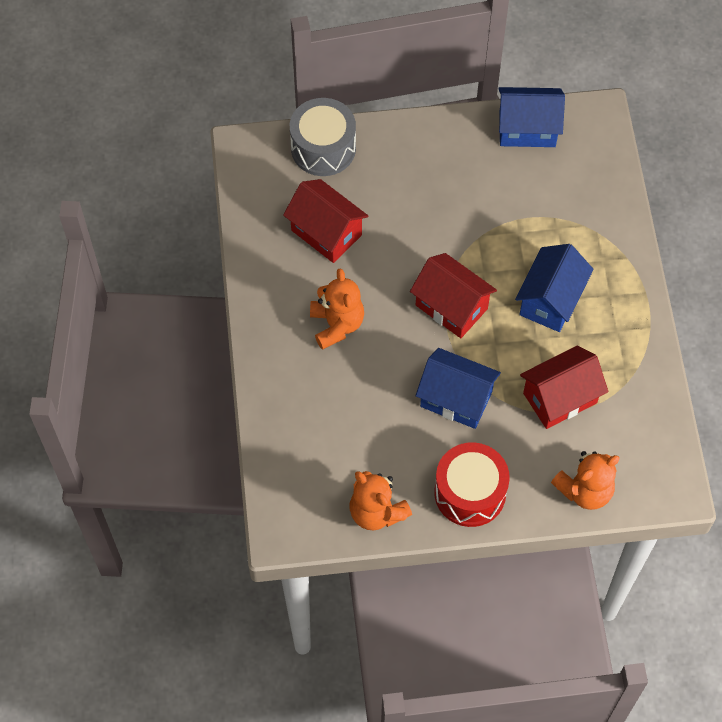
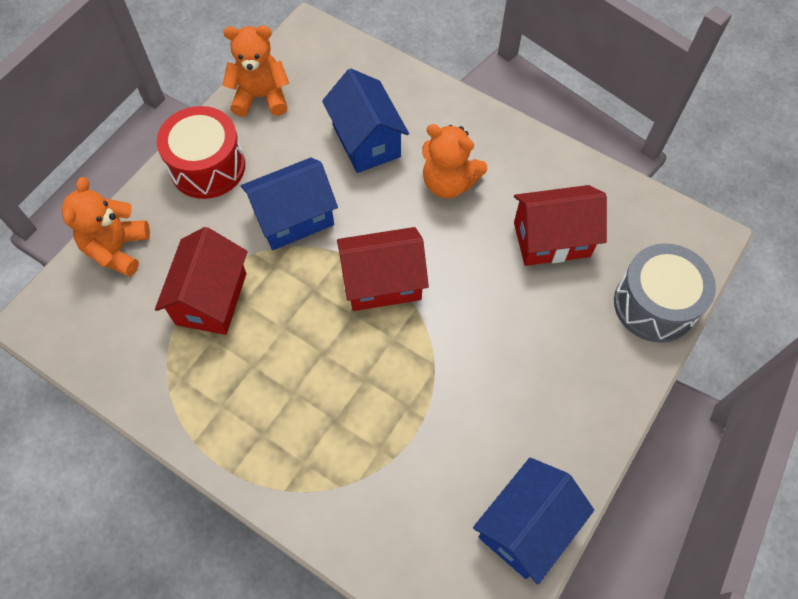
camera: 130 degrees right, 0 degrees up
blue house [515,244,594,332] -> blue house moved to [322,68,409,173]

